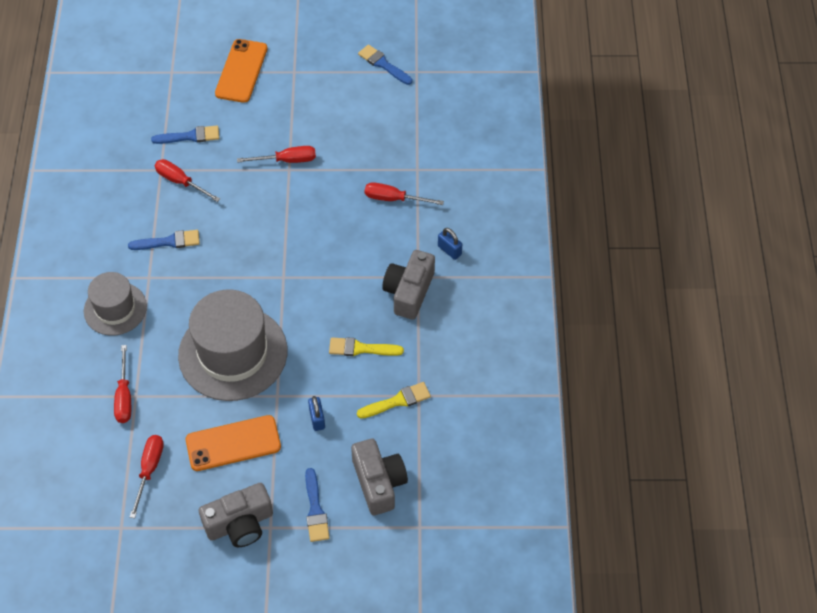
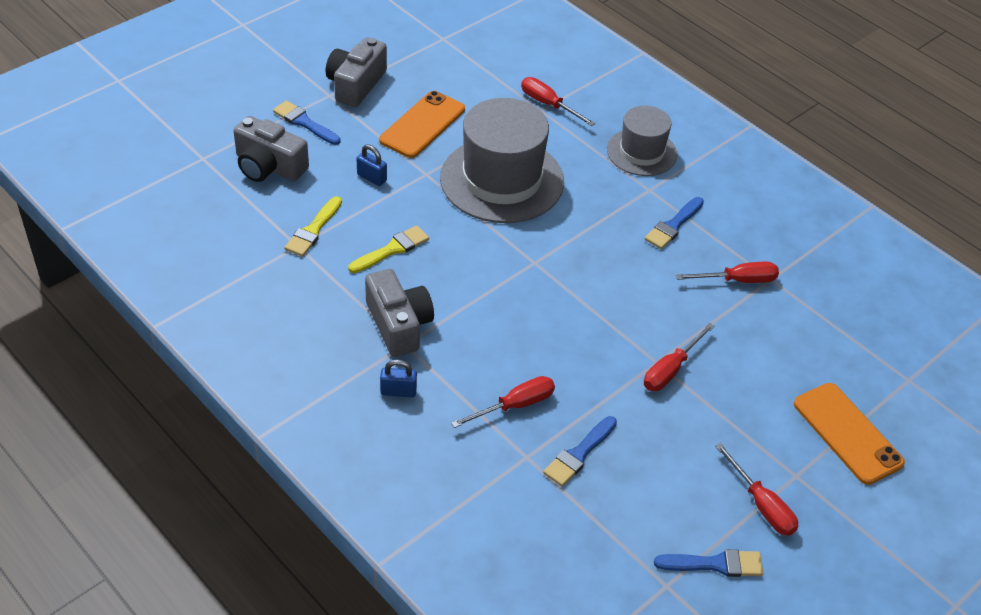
camera: 135 degrees right, 10 degrees down
red screwdriver [130,435,164,518] -> red screwdriver moved to [715,443,798,536]
blue brush [151,125,219,144] -> blue brush moved to [543,416,617,487]

